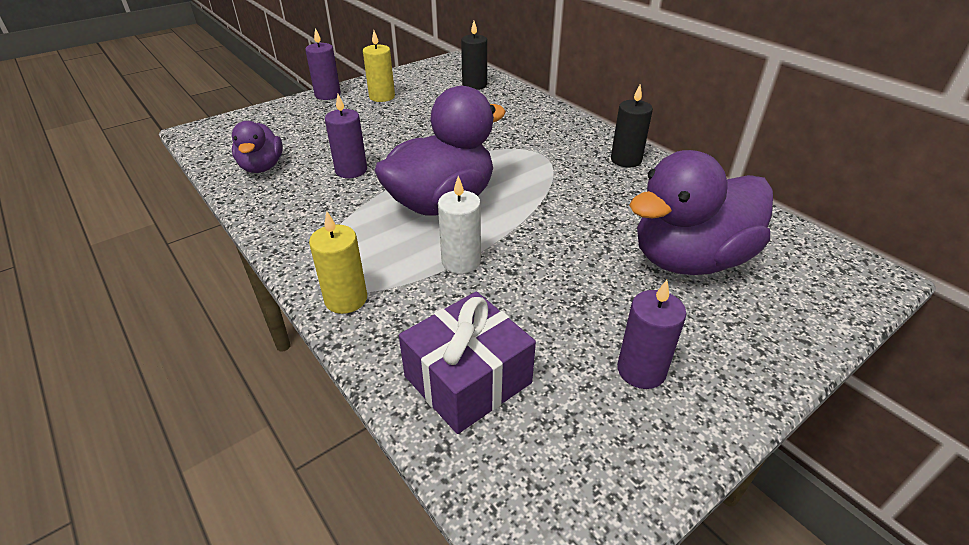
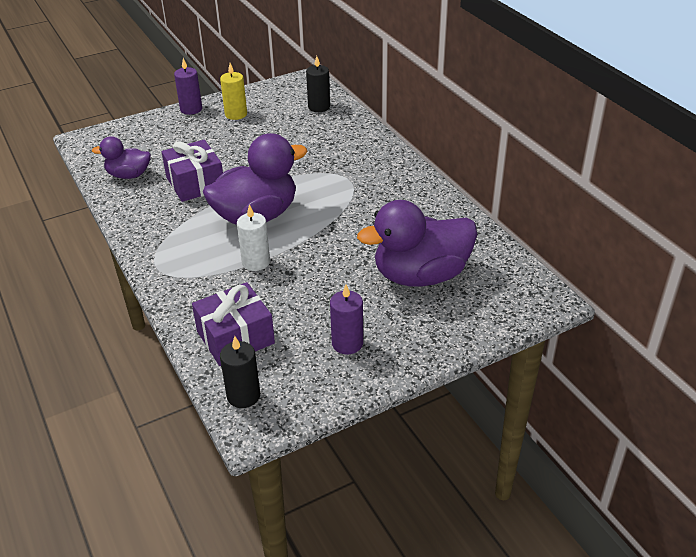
camera: 10 degrees right, 0 degrees up
purple duck [232,121,283,173] -> purple duck turned 90 degrees clockwise [92,136,151,179]
yellow candle [309,211,367,314] -> none
purple candle [325,94,367,178] -> purple gift [162,140,223,202]
black candle [611,85,653,168] -> black candle moved to [220,336,260,408]

